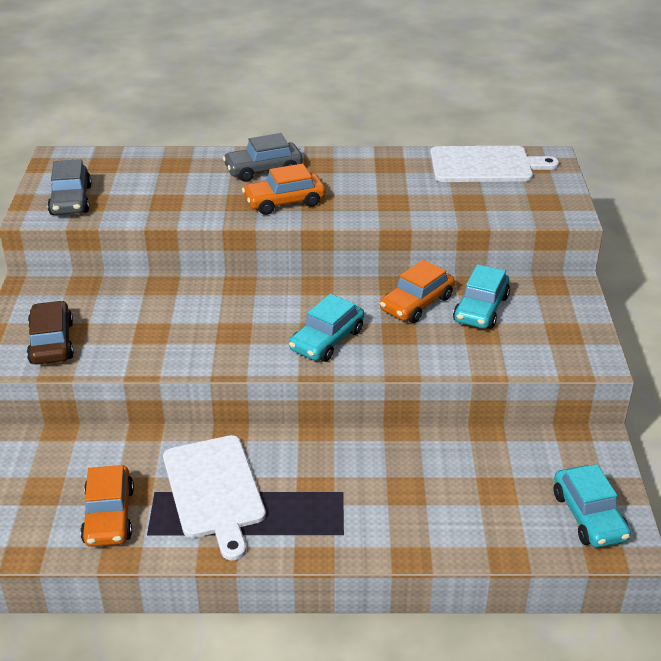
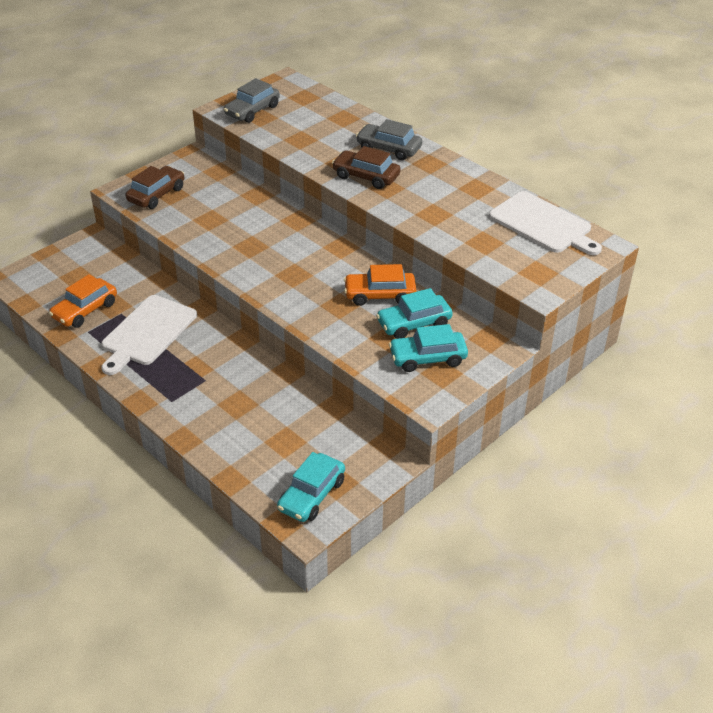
camera: 45 degrees right, 5 degrees up
orange car [242,164,325,215] -> brown car [332,146,401,189]
turquoise car [289,294,364,362] -> turquoise car moved to [389,324,468,372]

